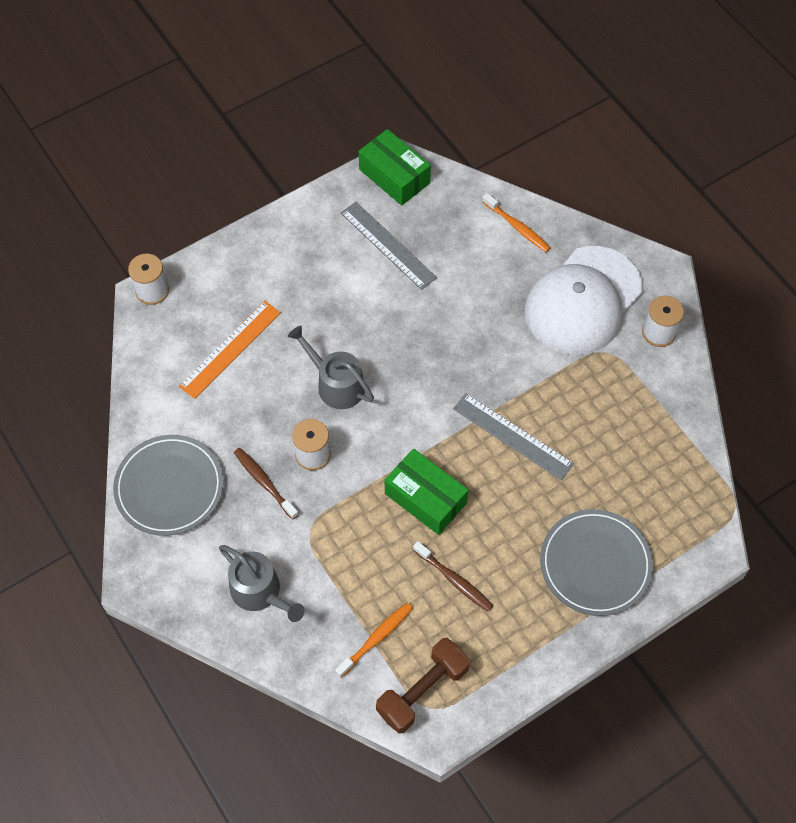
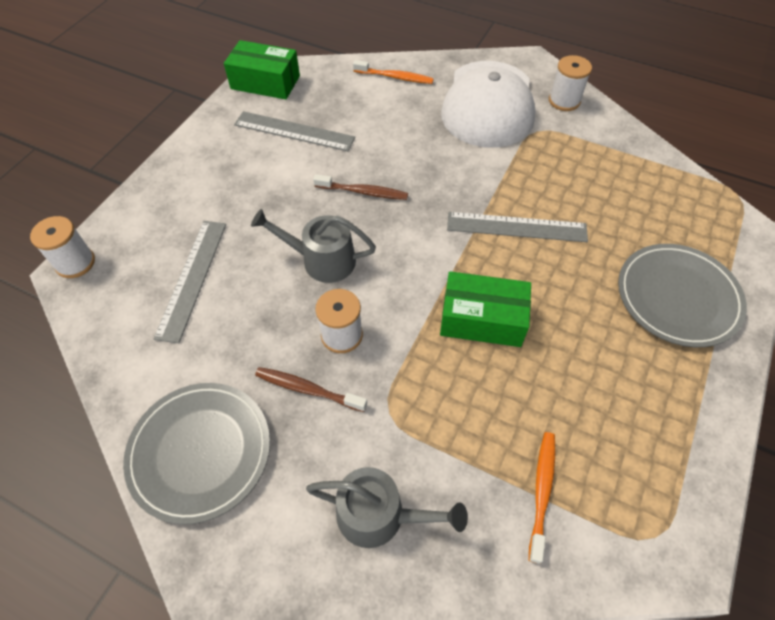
camera: 30 degrees left, 5 degrees down
orange ruler [179,301,281,399] -> grey ruler [153,221,226,343]
brown dumbbell [376,638,470,733] -> none
brown toothbrush [413,541,493,612] -> brown toothbrush moved to [313,174,408,200]

